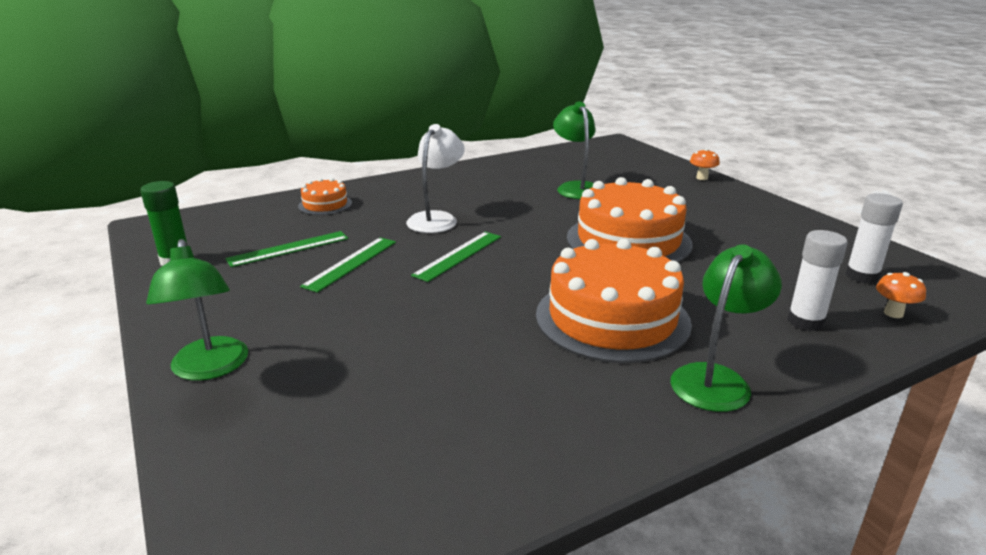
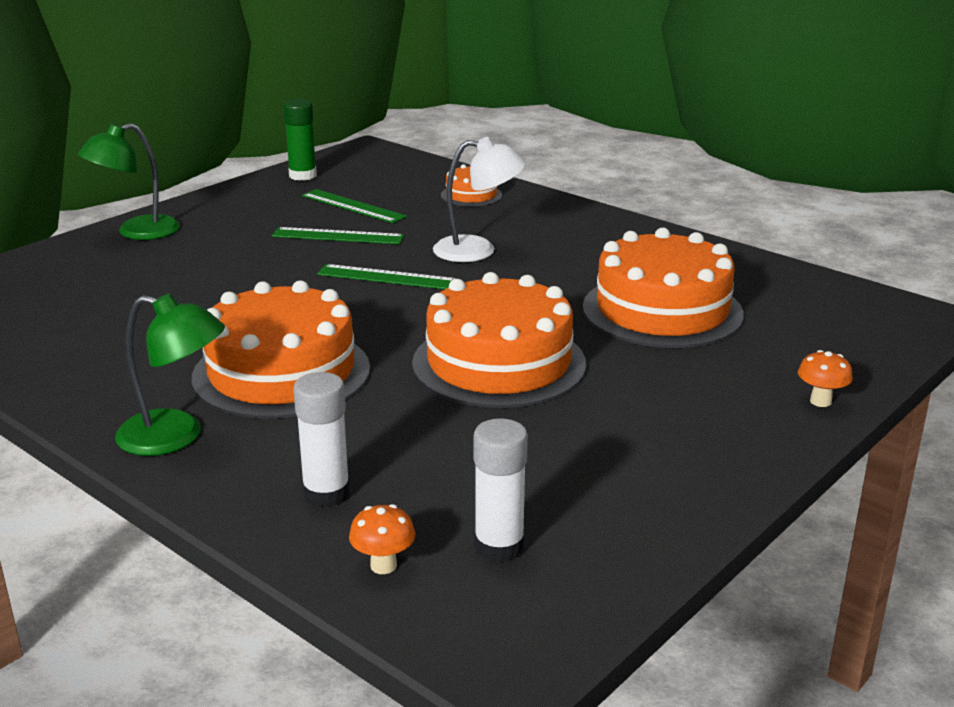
camera: 70 degrees right, 0 degrees up
green lamp [553,102,595,199] -> orange cake [583,227,744,348]

